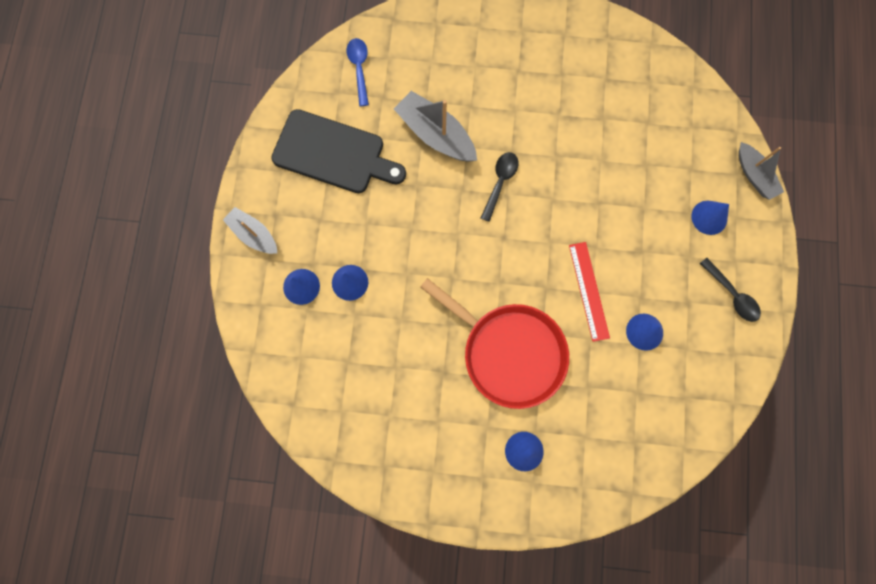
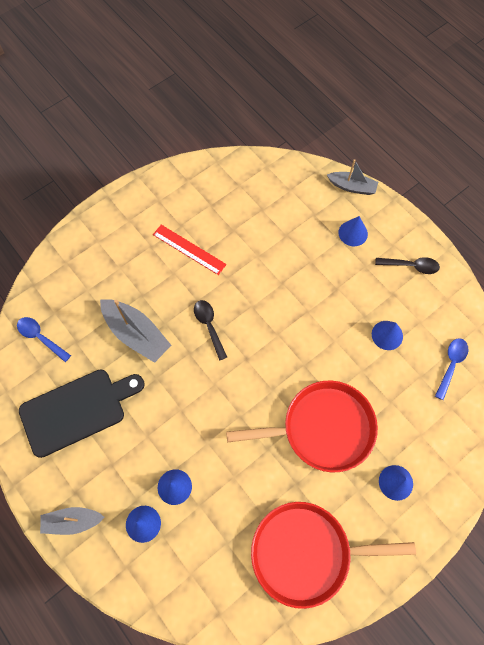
camera: 45 degrees left, 10 degrees down
grey boat [394,91,477,162] -> grey boat turned 135 degrees counterclockwise [100,299,171,363]
red ruler [569,242,610,342] -> red ruler moved to [153,225,227,275]
none -> red pan [251,502,416,609]
none -> blue spoon [435,338,468,400]

